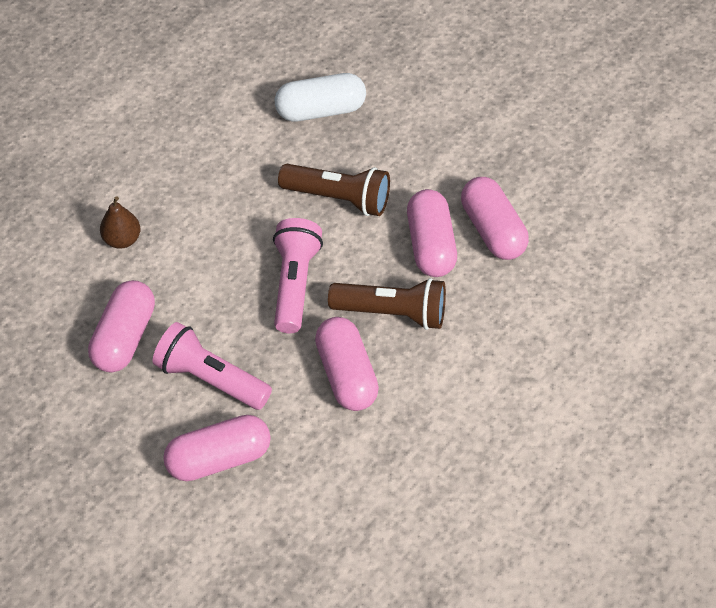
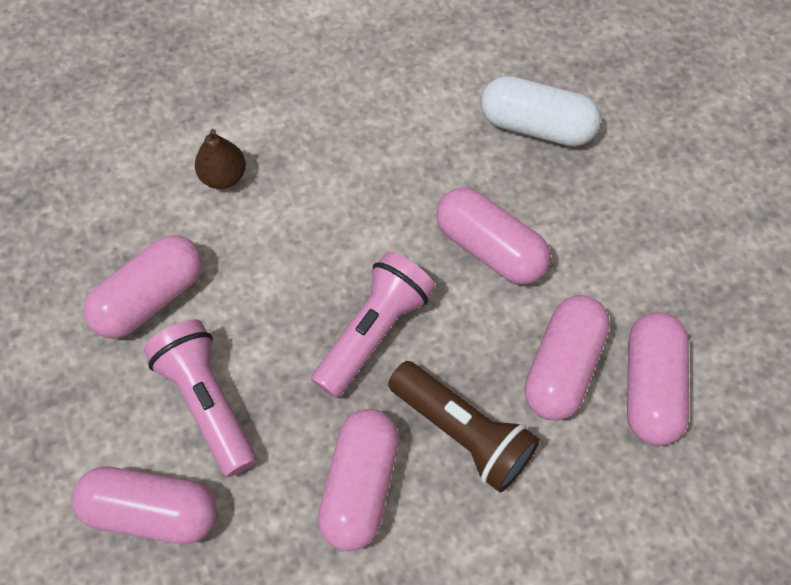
camera: 30 degrees right, 10 degrees up
brown flashlight [278,164,390,216] -> pink capsule [436,187,551,284]

